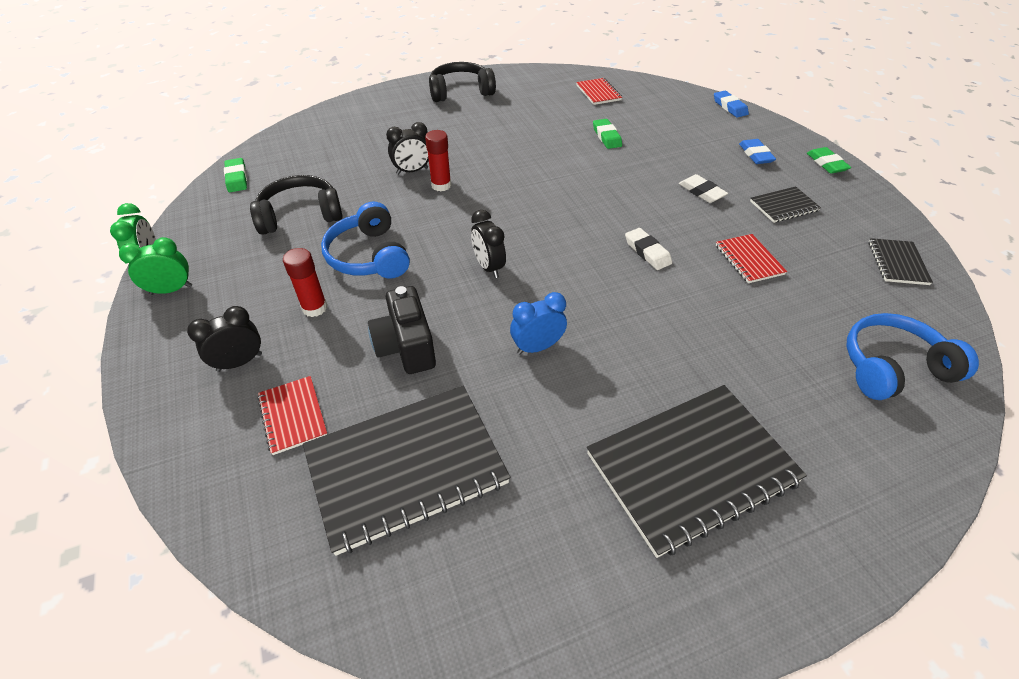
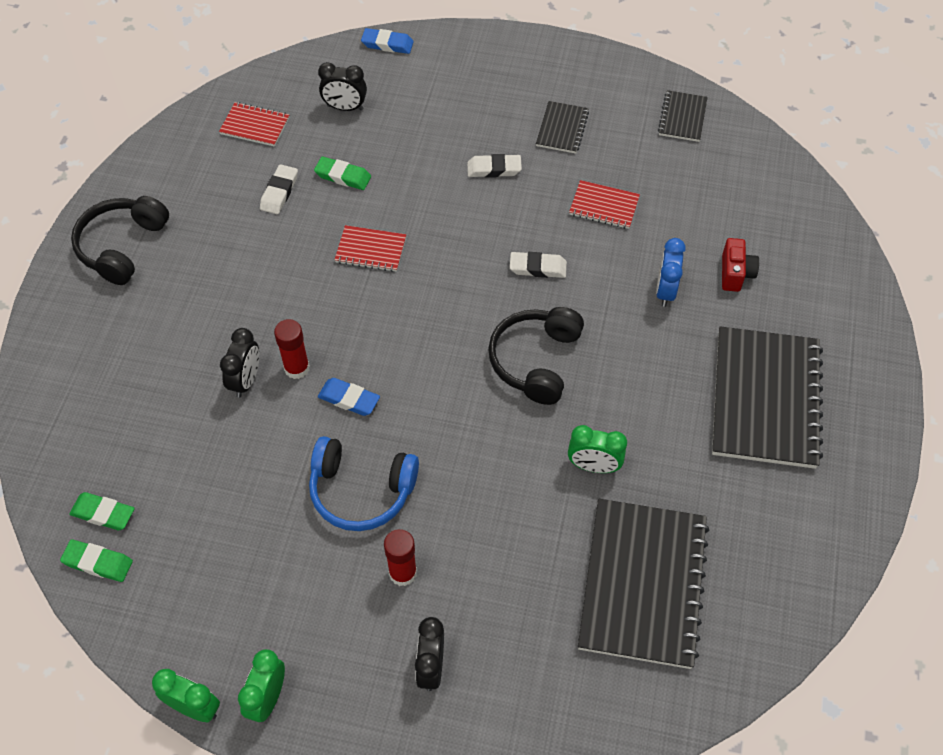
camera: 55 degrees left, 10 degrees up
black headphones [250,175,342,235] -> black headphones moved to [488,307,584,405]
red notebook [257,376,327,455] -> red notebook moved to [335,225,406,272]
black camera [368,286,436,374] -> none
black clock [471,210,506,278] -> black clock moved to [318,62,367,111]
blue clock [510,292,567,354] -> blue clock moved to [656,238,686,307]
blue eraser [739,139,776,164] -> blue eraser moved to [318,378,380,416]
green eraser [807,147,851,174] -> green eraser moved to [69,492,135,530]
blue headphones [846,313,979,400] -> none
black notebook [869,238,933,285] -> black notebook turned 60 degrees clockwise [658,90,708,142]
none -> white eraser [260,164,298,214]
none -> green clock [568,425,627,473]
none -> red camera [722,238,759,292]

